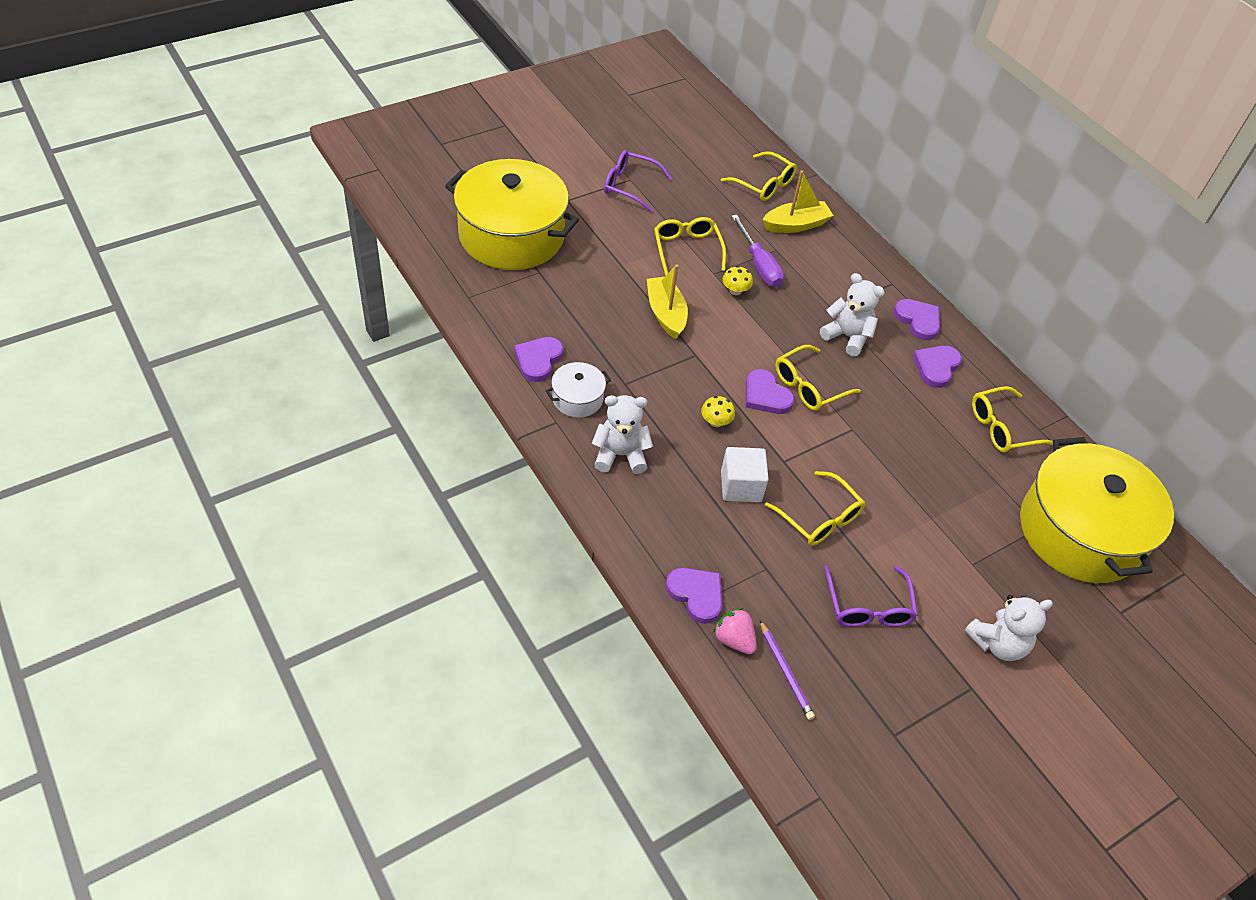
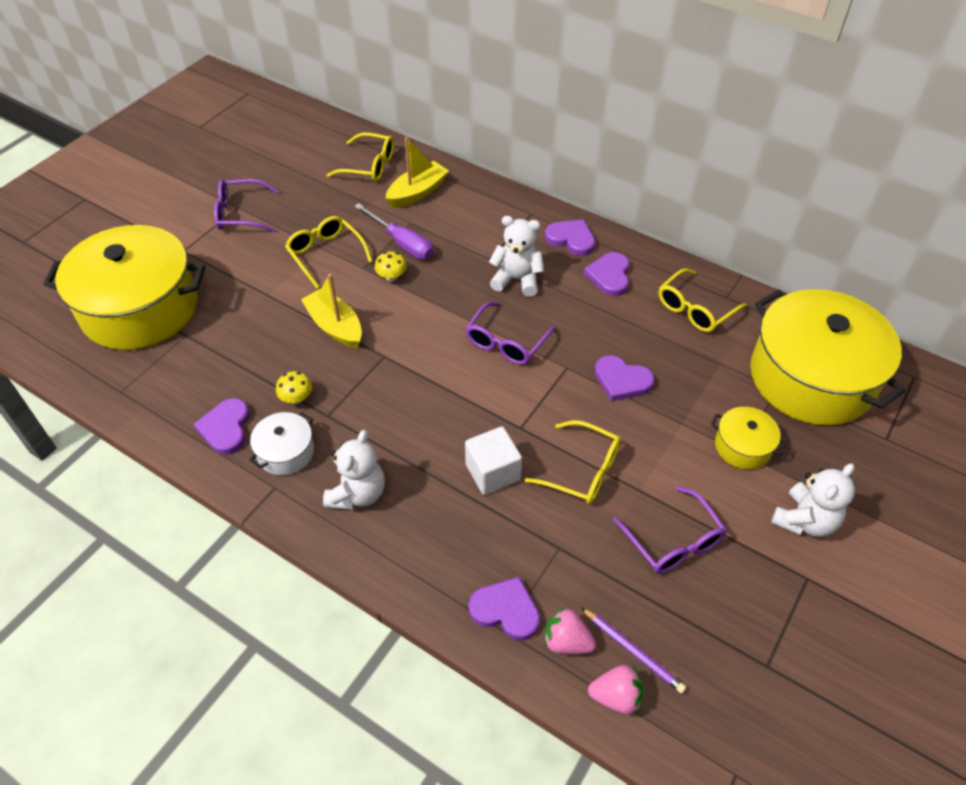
camera: 20 degrees left, 0 degrees up
white teddy bear [592,395,653,474] -> white teddy bear turned 135 degrees clockwise [323,430,385,510]
yellow mushroom [701,396,735,427] -> yellow mushroom moved to [276,371,312,404]
purple heart [746,369,795,414] -> purple heart moved to [595,355,654,401]
yellow glasses [776,345,861,411] -> purple glasses [465,302,556,365]
none -> pink strawberry [588,665,644,715]
none -> yellow pot [711,407,787,469]

